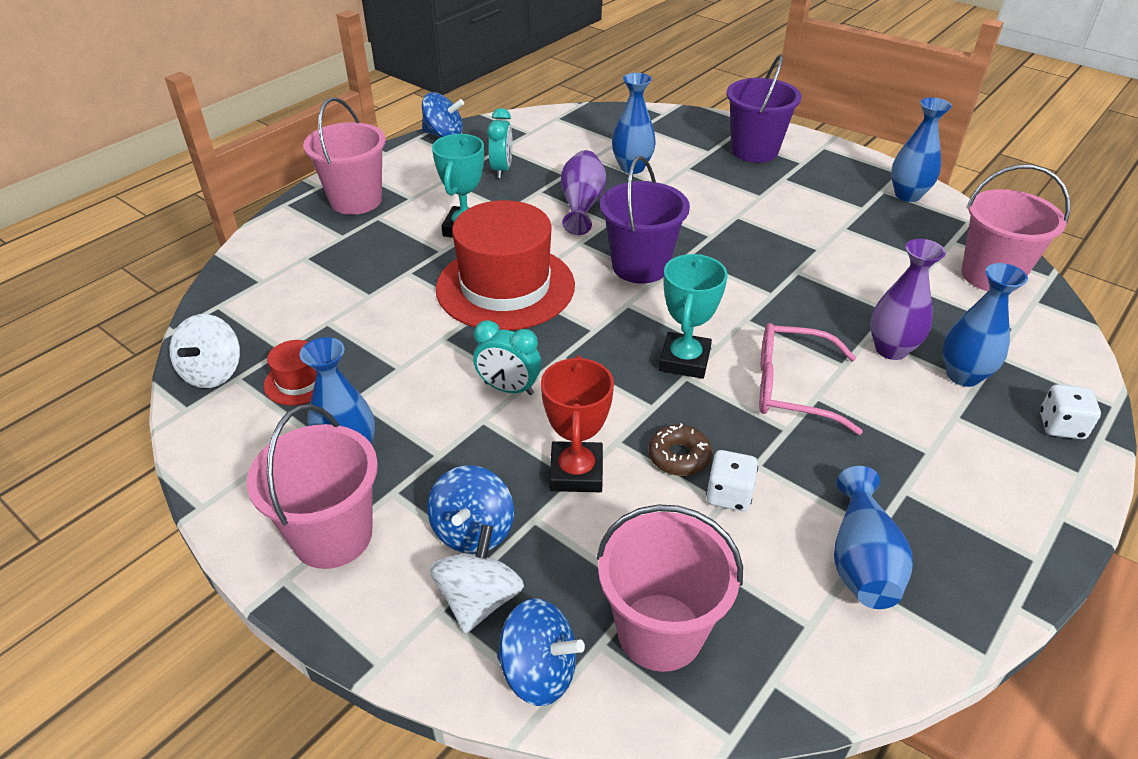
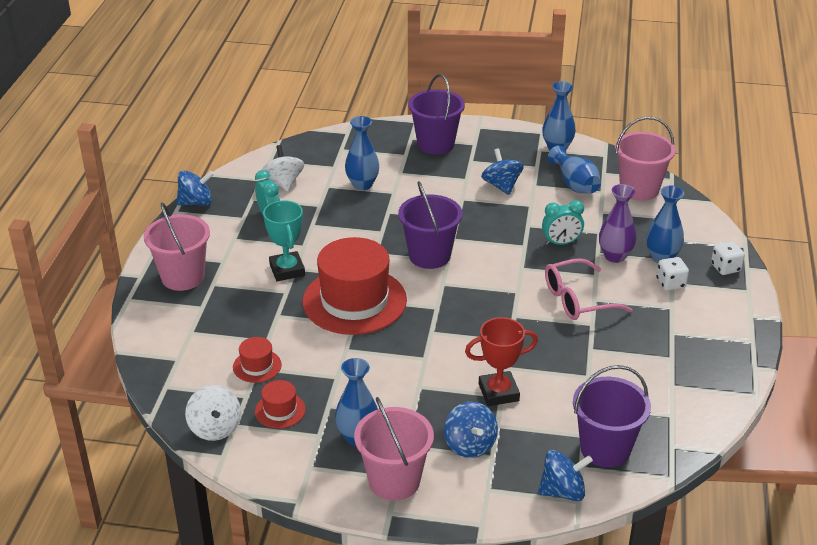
camera: 30 degrees left, 5 degrees down
white spinning top [430,525,524,634] -> white spinning top moved to [262,145,304,192]
turquoise clock [473,320,541,395] -> turquoise clock moved to [542,200,584,245]
red trophy [541,355,614,492] -> red trophy turned 75 degrees counterclockwise [465,317,538,406]
purple vase [561,150,606,235] -> none
pink bucket [596,504,743,672] -> purple bucket [573,365,651,467]
brown donut [648,424,712,476] -> none
turquoise trophy [659,254,728,379] -> none
white dice [706,450,758,511] -> white dice moved to [656,257,689,291]
blue vase [834,466,913,609] -> blue vase moved to [548,145,601,194]
none -> red hat [233,337,282,383]
none -> blue spinning top [481,148,524,195]

